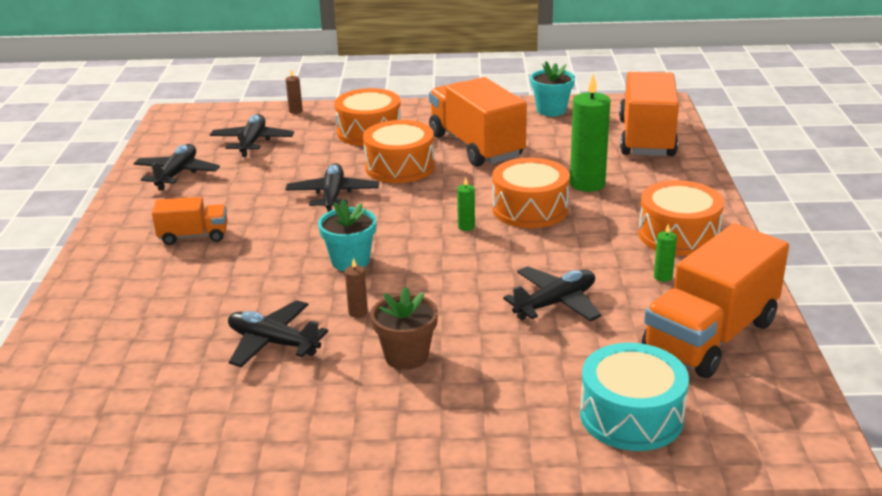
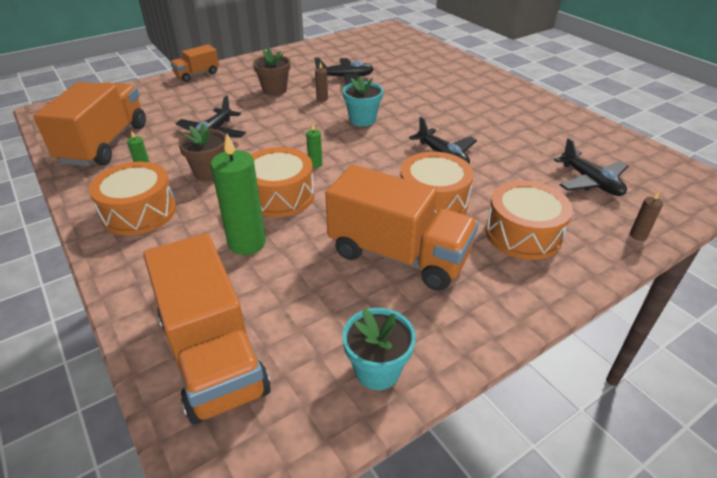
camera: 145 degrees right, 10 degrees up
black plane [133,144,220,191] -> none
orange truck [152,197,228,245] -> orange truck moved to [170,44,219,82]
turquoise drum [580,343,689,451] -> none
none -> brown flower pot [178,123,226,181]

